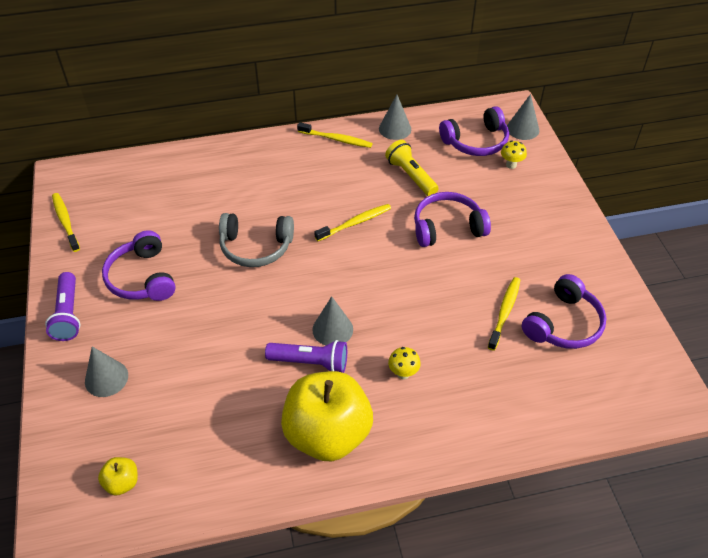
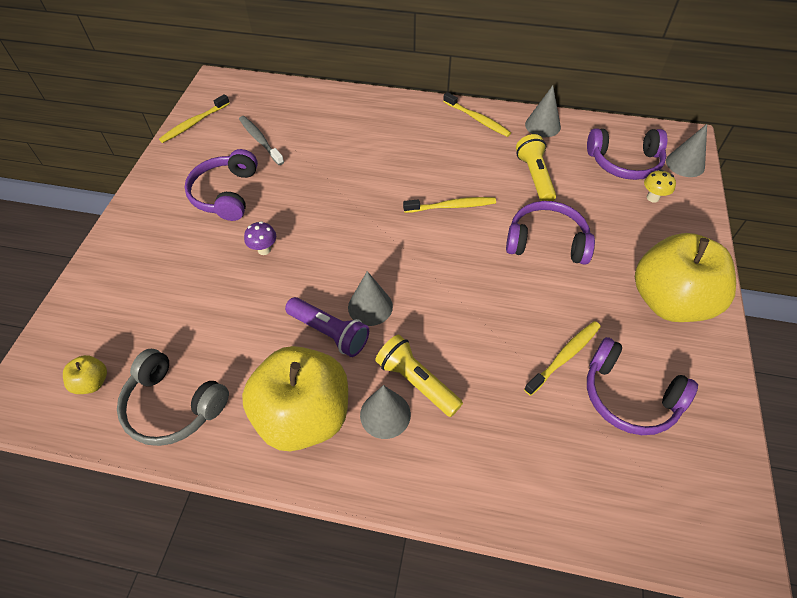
camera: 25 degrees right, 5 degrees up
purple flashlight [45,272,80,341] -> none
yellow toothbrush [52,193,80,252] -> yellow toothbrush turned 135 degrees counterclockwise [159,94,230,143]
grey cone [85,347,128,397] -> grey cone moved to [360,385,411,439]
grey headphones [219,213,294,267] -> grey headphones moved to [117,349,229,446]
yellow mushroom [388,347,421,379] -> yellow flashlight [375,335,463,417]
purple headphones [522,274,607,349] -> purple headphones turned 60 degrees clockwise [587,337,698,435]
none -> grey toothbrush [239,116,284,165]
none -> purple mushroom [244,221,276,255]
none -> yellow apple [635,233,736,322]

